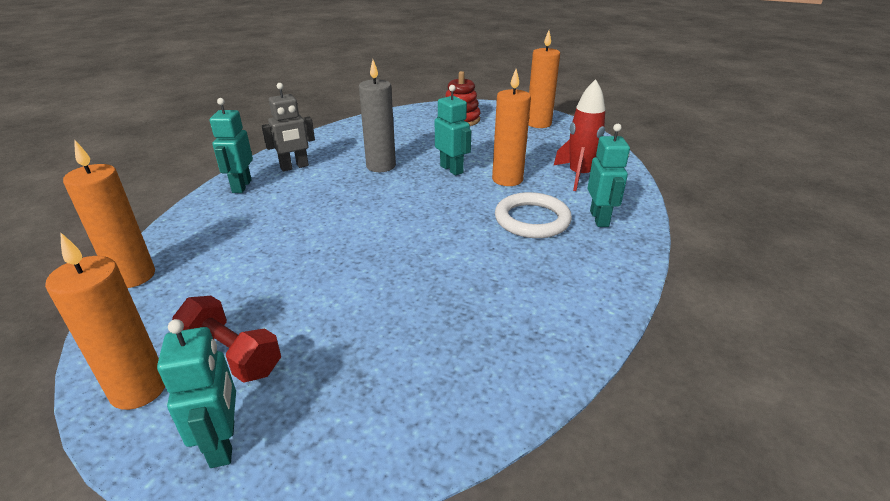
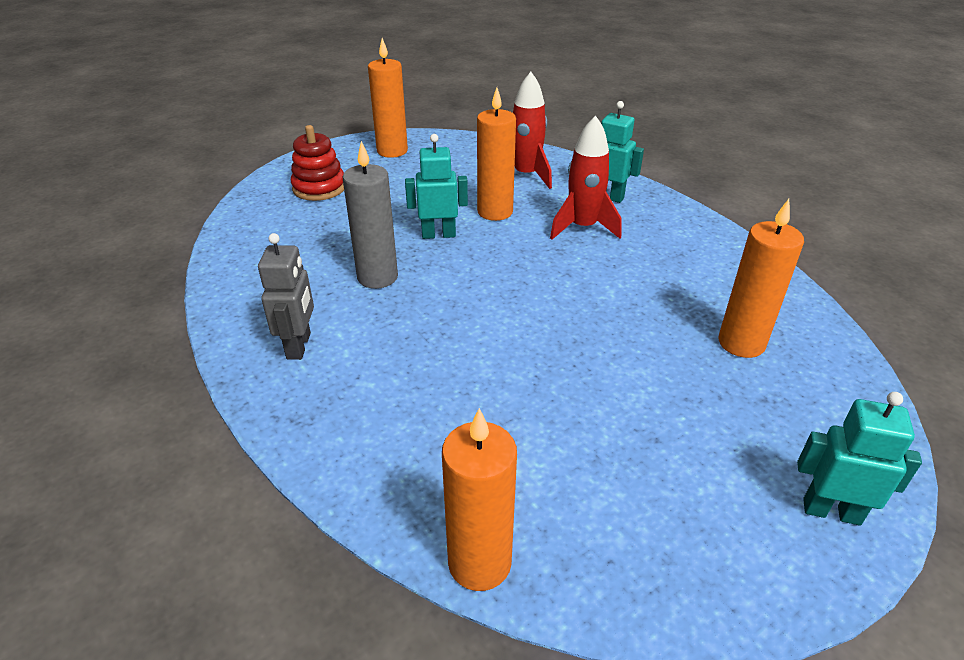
camera: 60 degrees left, 5 degrees up
orange candle [45,233,165,410] -> orange candle moved to [718,199,804,358]
red dumbbell [172,296,281,383] -> none
turquoise robot [210,98,253,193] -> none
white ring [495,192,572,238] -> red rocket [550,115,621,240]

